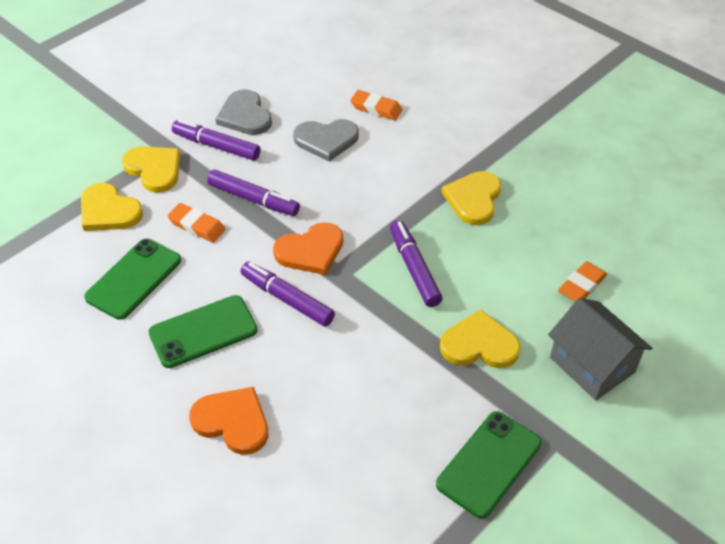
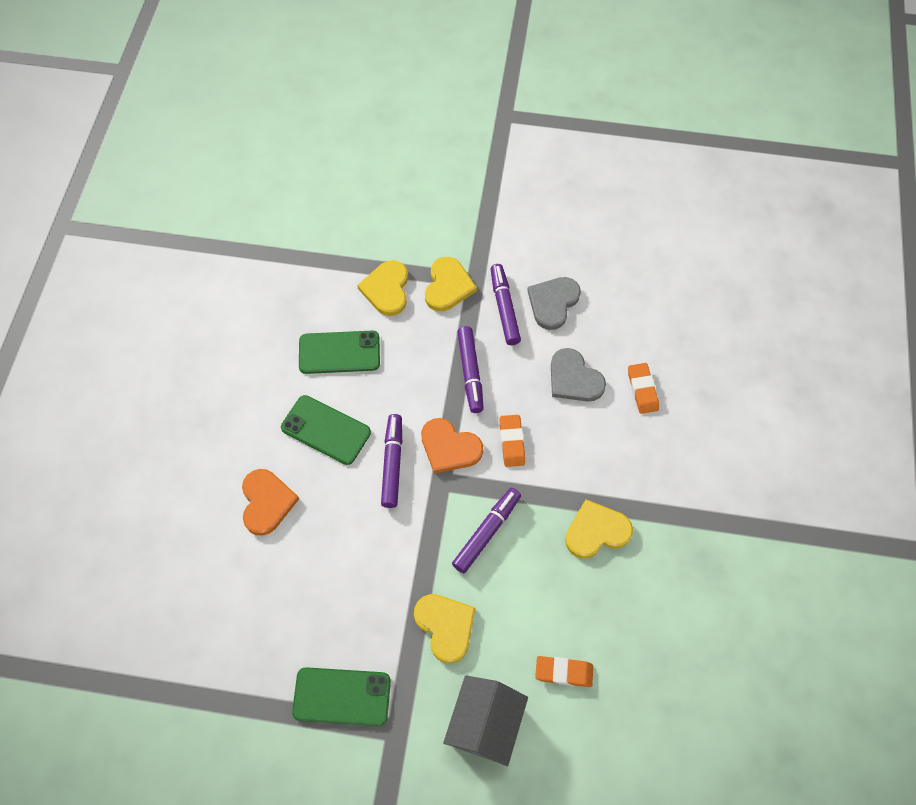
camera: 55 degrees right, 15 degrees up
orange eraser [167,203,225,243] -> orange eraser moved to [500,415,525,467]

